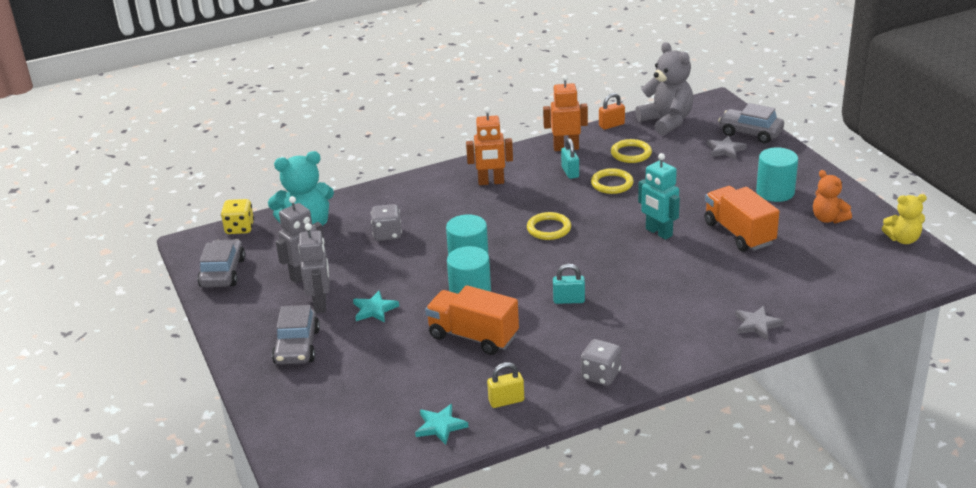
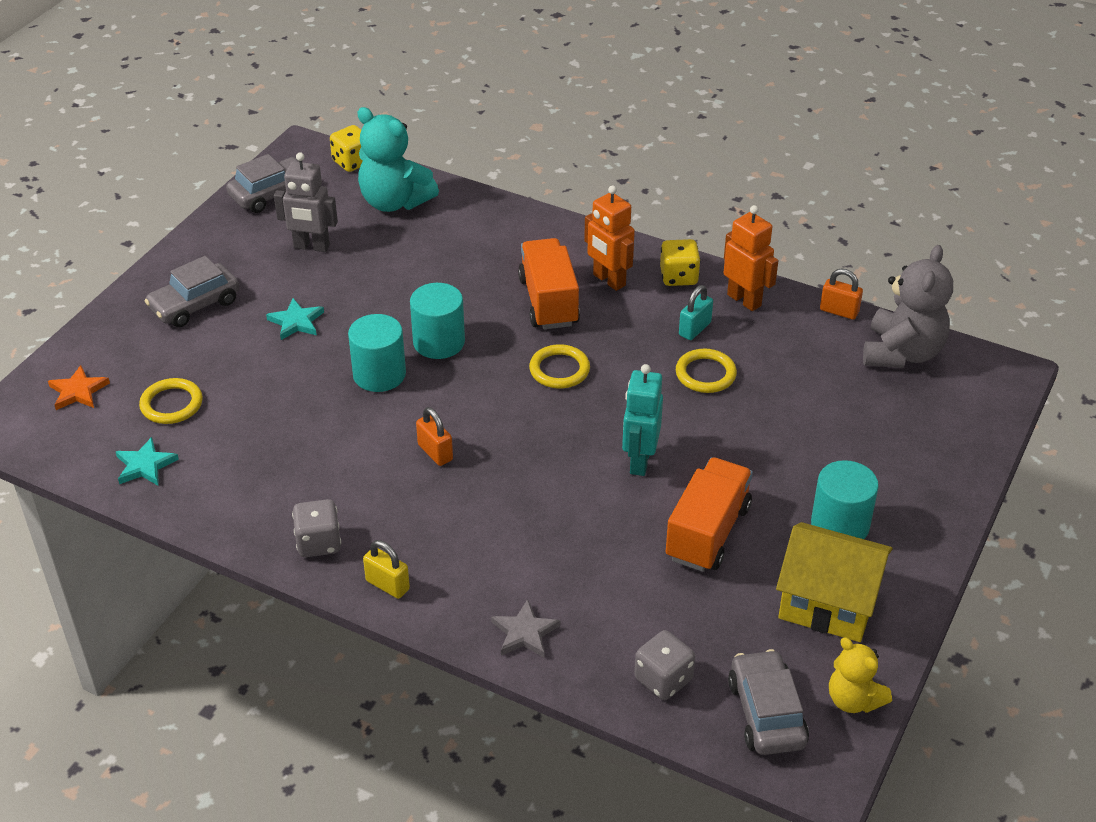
camera: 50 degrees right, 10 degrees up
grey robot [299,223,330,313] -> none
grey dice [371,204,402,241] -> grey dice moved to [634,630,695,700]
orange truck [425,285,519,355] -> orange truck moved to [518,238,580,329]
yellow padlock [487,362,524,408] -> yellow padlock moved to [363,540,410,599]
turquoise padlock [553,264,585,304] -> orange padlock [416,407,453,466]
yellow ring [611,139,652,163] -> yellow ring moved to [139,378,203,424]
grey star [707,135,747,160] -> none
grey car [718,103,784,143] -> grey car moved to [728,649,809,755]
orange teddy bear [813,170,852,223] -> yellow house [776,522,892,642]
none -> orange star [48,365,110,410]
none -> yellow dice [660,239,701,286]

